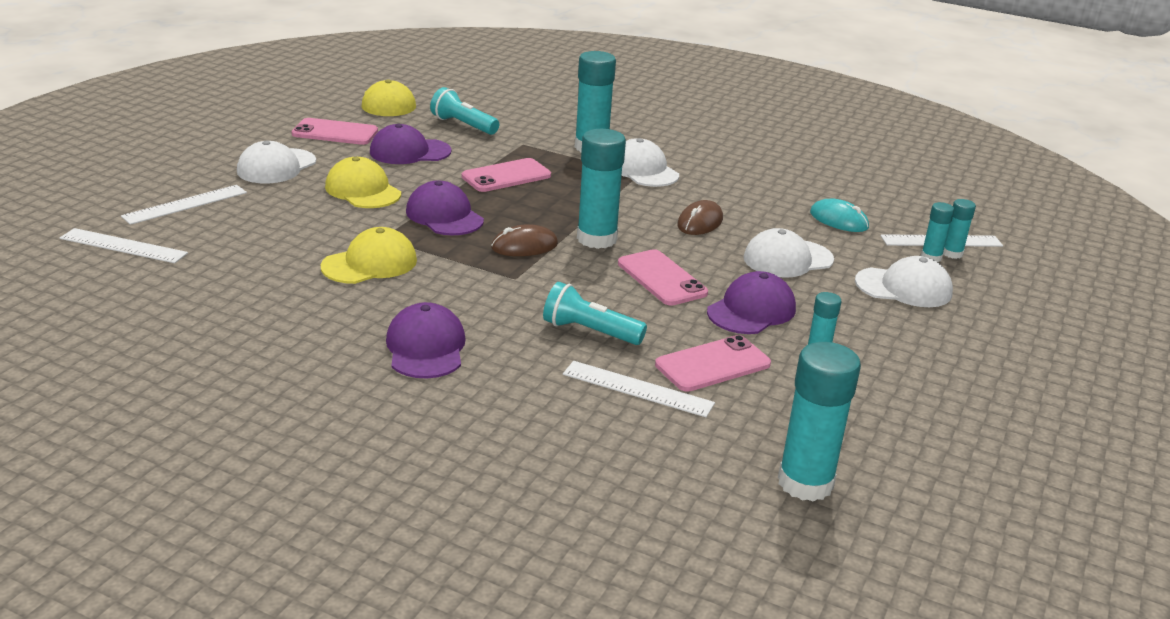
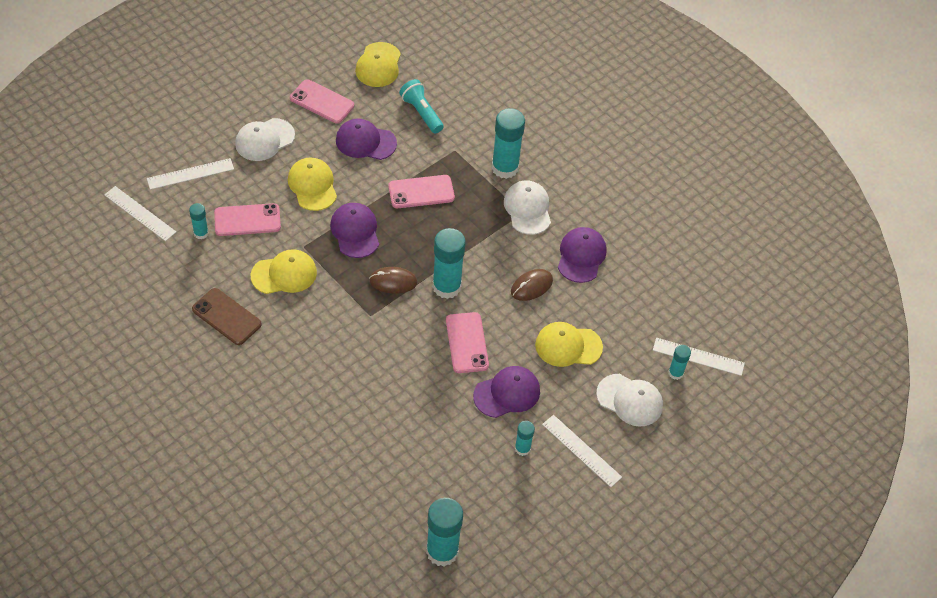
camera: 20 degrees right, 25 degrees up
purple cap [386,302,466,378] -> purple cap moved to [558,227,607,283]
turquoise flashlight [543,282,647,345] -> none
white ruler [563,361,715,417] -> white ruler moved to [542,415,622,487]
pink phone [655,335,771,392] -> pink phone moved to [214,203,281,236]
white cap [744,228,834,278] -> yellow cap [535,322,603,367]
turquoise mouse [810,198,869,232] -> none
turquoise glue stick [943,199,976,259] -> turquoise glue stick moved to [189,203,209,239]
none -> brown phone [192,288,262,345]

